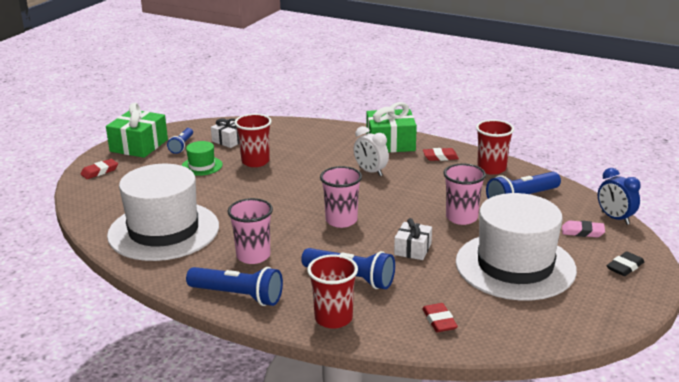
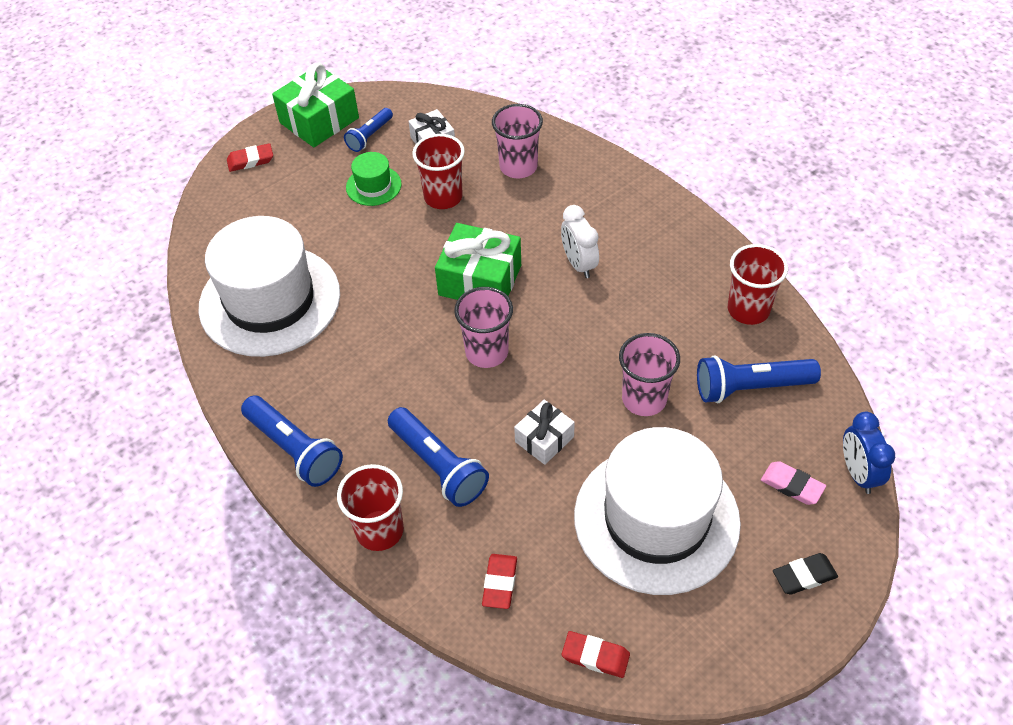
camera: 25 degrees right, 25 degrees up
pink cup [227,198,273,264] -> pink cup moved to [492,104,543,178]
green gift [367,102,417,153] -> green gift moved to [435,223,521,300]
red eraser [423,148,459,161] -> red eraser moved to [562,631,630,678]

